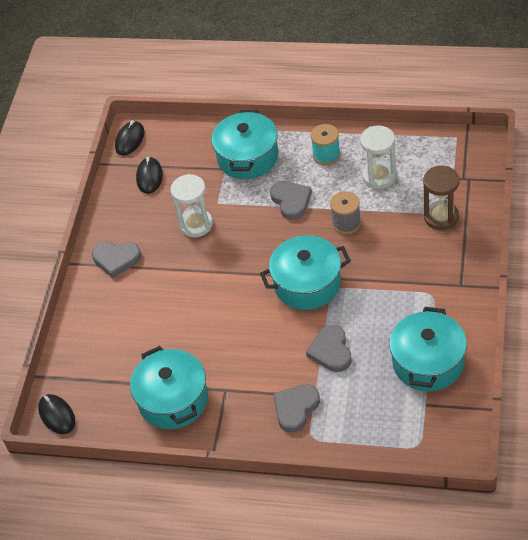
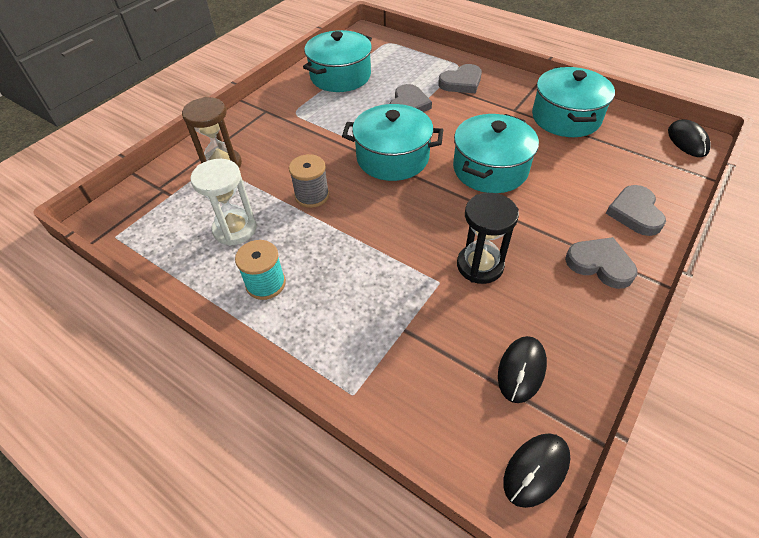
camera: 160 degrees left, 0 degrees up
white hourglass [170,174,213,237] -> black hourglass [457,193,519,284]
turquoise pot [211,110,278,179] -> turquoise pot moved to [453,114,539,193]
grey heart [270,181,312,220] -> grey heart moved to [606,185,666,236]

